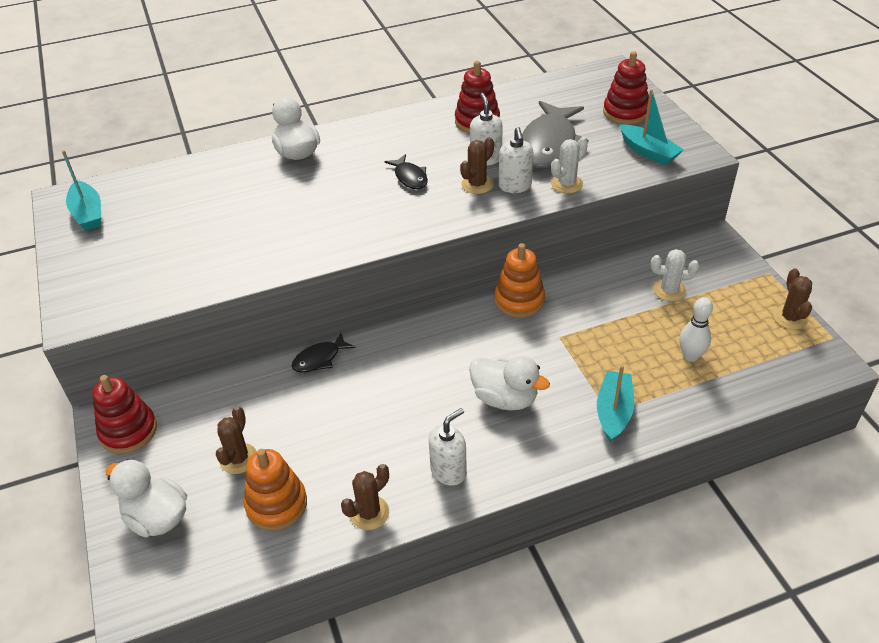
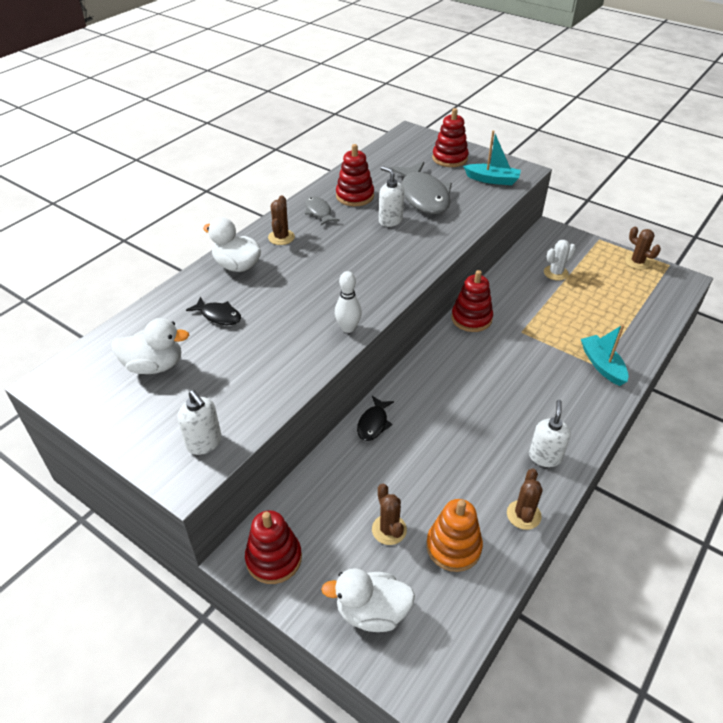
camera: 35 degrees left, 0 degrees up
turquoise boat [62,150,101,230] -> none
black fish [384,154,428,189] -> black fish moved to [186,296,241,325]
brown cactus [460,137,494,194] -> brown cactus moved to [268,196,295,245]
white duck [469,356,550,411] -> white duck moved to [111,318,189,374]
orange stacking toy [495,243,545,318] -> red stacking toy [451,270,493,332]
white soap dispenser [499,127,533,193] -> white soap dispenser moved to [177,390,222,455]
white cactus [551,137,588,193] -> none
white bowling pin [679,297,713,362] -> white bowling pin moved to [335,271,362,333]
none -> grey fish [305,196,339,225]

